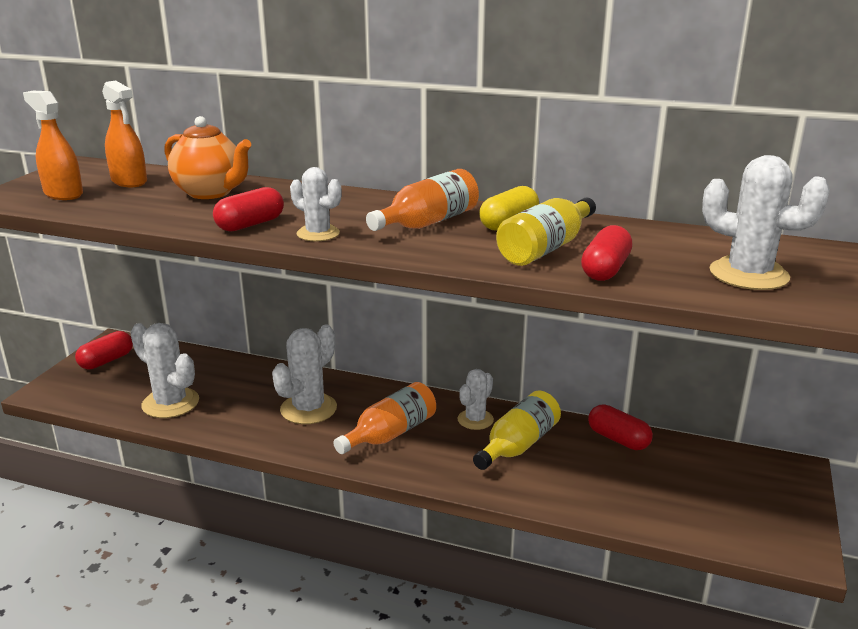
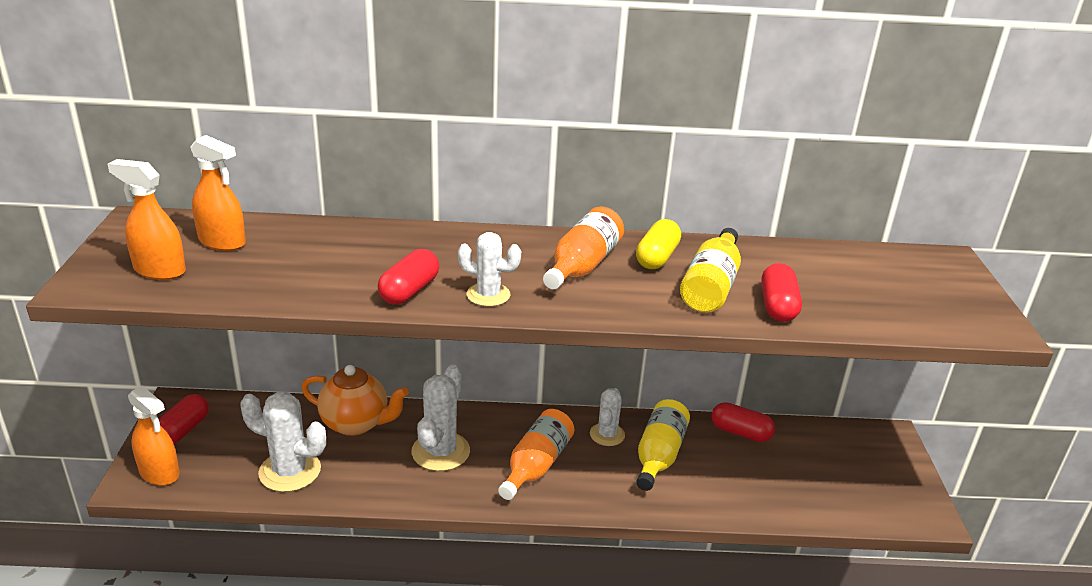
camera: 20 degrees left, 5 degrees up
orange teapot [164,116,251,199] -> orange teapot moved to [301,365,409,436]
white cactus [702,155,830,290] -> none
none -> orange spray bottle [128,385,180,486]

